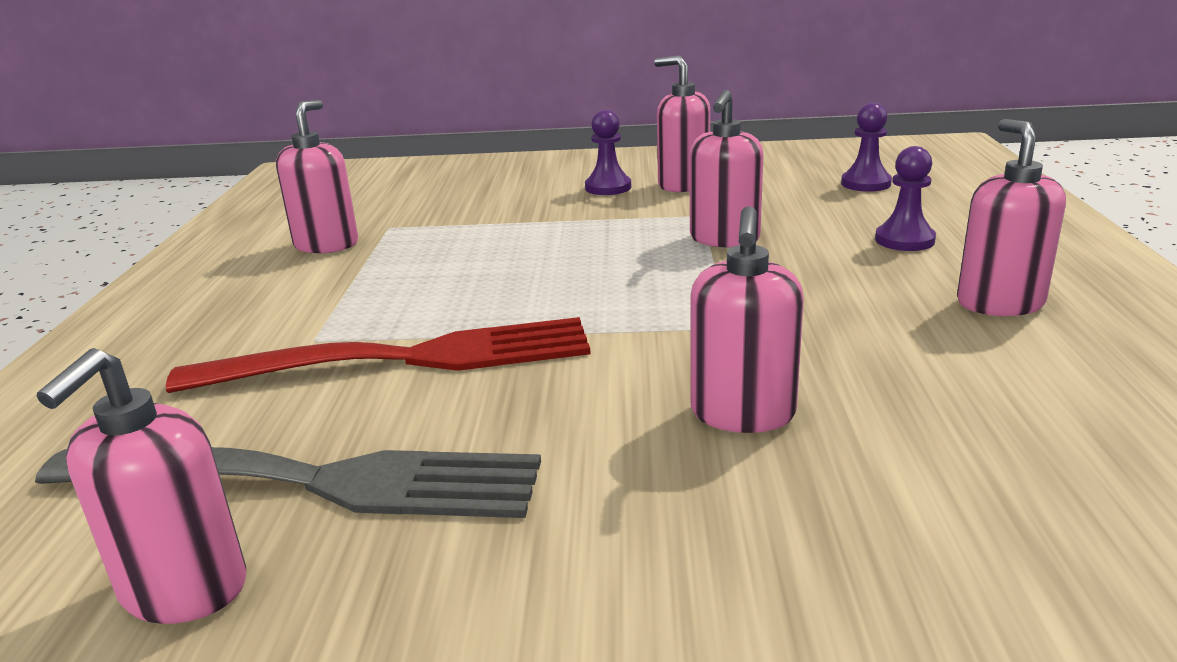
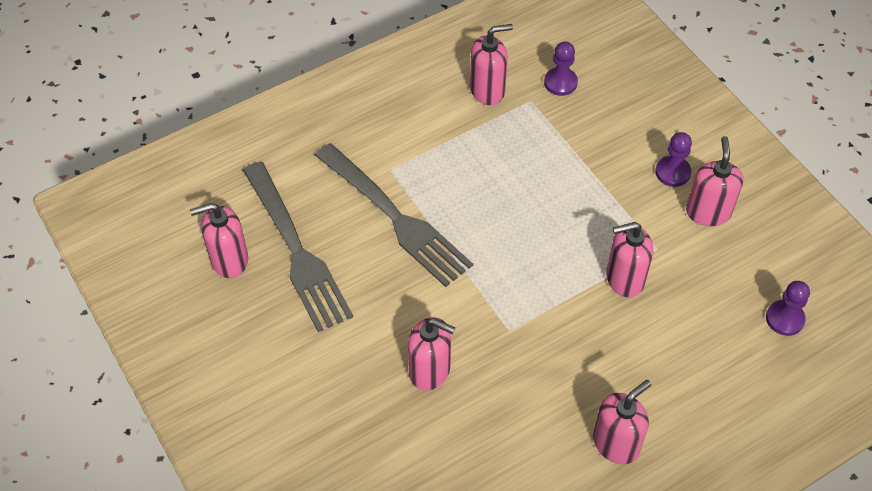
camera: 55 degrees right, 30 degrees up
red fork [166,317,591,393] -> grey fork [315,143,473,287]
pink soap dispenser [690,206,804,433] -> pink soap dispenser turned 135 degrees counterclockwise [408,317,455,390]
purple pawn [875,146,936,251] -> purple pawn moved to [544,41,578,96]

